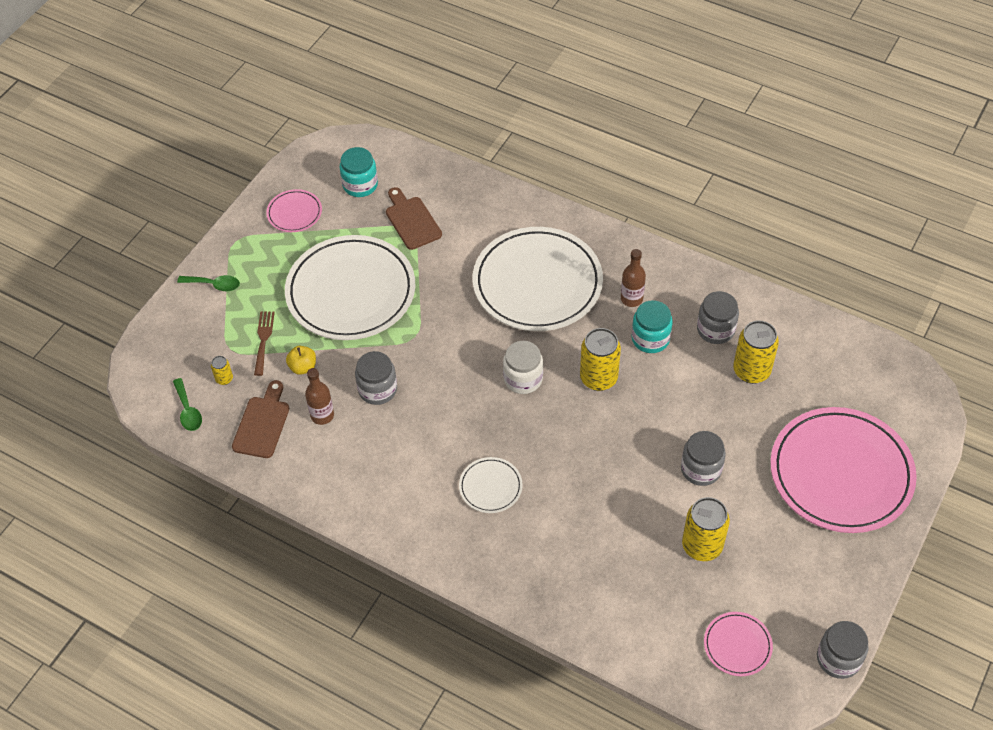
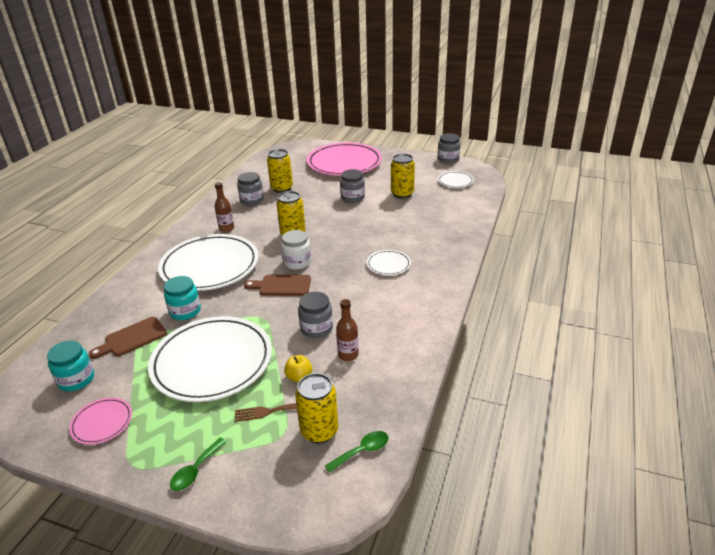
camera: 100 degrees left, 20 degrees down
green spoon [177,275,240,291] -> green spoon turned 150 degrees counterclockwise [170,438,227,491]
yellow can [211,356,233,385] -> yellow can [295,373,338,444], size x2.11
brown cutting board [232,380,289,458] -> brown cutting board moved to [244,275,311,296]
turquoise jar [631,300,673,353] -> turquoise jar moved to [164,276,201,320]
pink plate [704,612,773,676] -> white plate [438,171,474,188]

